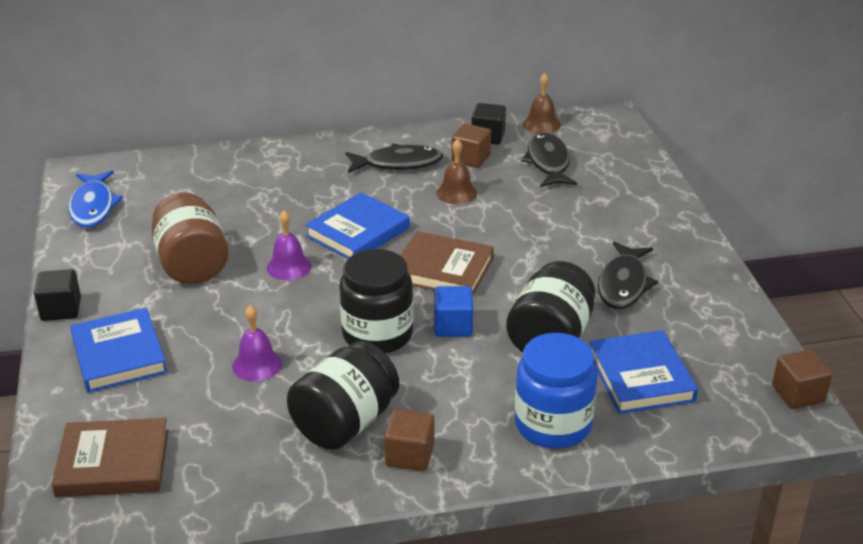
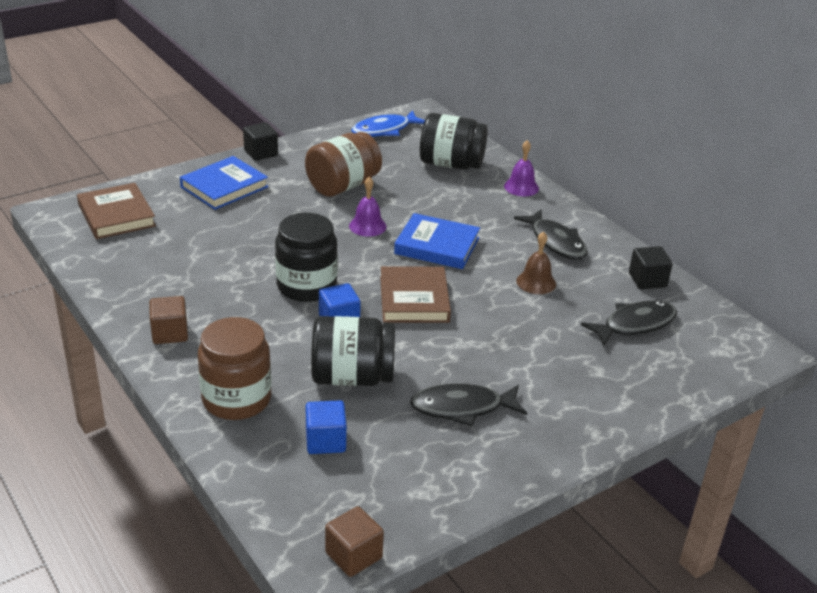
camera: 65 degrees right, 0 degrees up
purple bell [232,305,282,381] -> purple bell moved to [504,140,539,196]
black jar [287,341,399,450] -> black jar moved to [420,113,488,170]
brown cube [451,123,491,168] -> none
blue jar [515,333,598,449] -> brown jar [198,317,271,420]
brown bell [523,73,561,133] -> none
blue book [590,330,698,414] -> blue cube [306,400,347,454]

